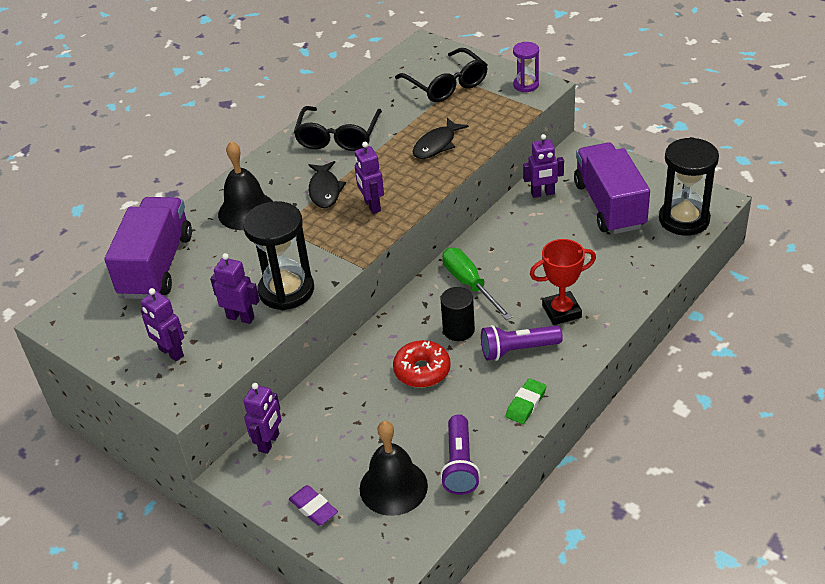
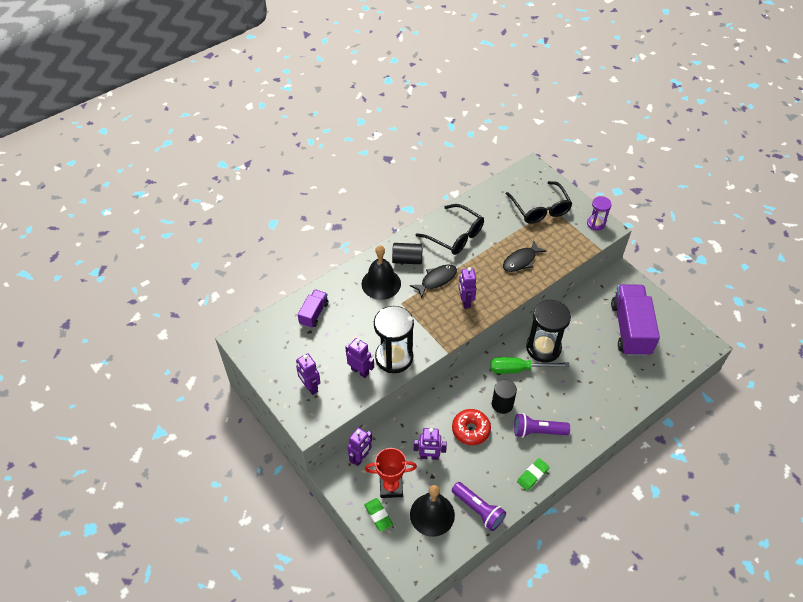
camera: 10 degrees right, 10 degrees up
purple truck [105,197,192,299] -> purple truck [298,289,328,328], size x0.51
purple eraser [289,485,338,526] -> green eraser [364,498,393,531]
black glasses [294,106,382,151] -> black glasses turned 75 degrees counterclockwise [416,204,484,255]
black fish [309,161,346,208] -> black fish turned 135 degrees counterclockwise [410,264,457,298]
purple flashlight [440,415,480,495] -> purple flashlight turned 60 degrees counterclockwise [452,482,506,531]
green screwdriver [442,248,512,320] -> green screwdriver turned 75 degrees counterclockwise [490,357,569,374]
purple robot [523,134,564,198] -> purple robot moved to [414,428,447,460]
red trophy [530,239,596,325] -> red trophy moved to [365,448,417,498]
black hourglass [659,137,719,236] -> black hourglass moved to [526,300,571,362]
none -> black cylinder [392,243,423,264]

